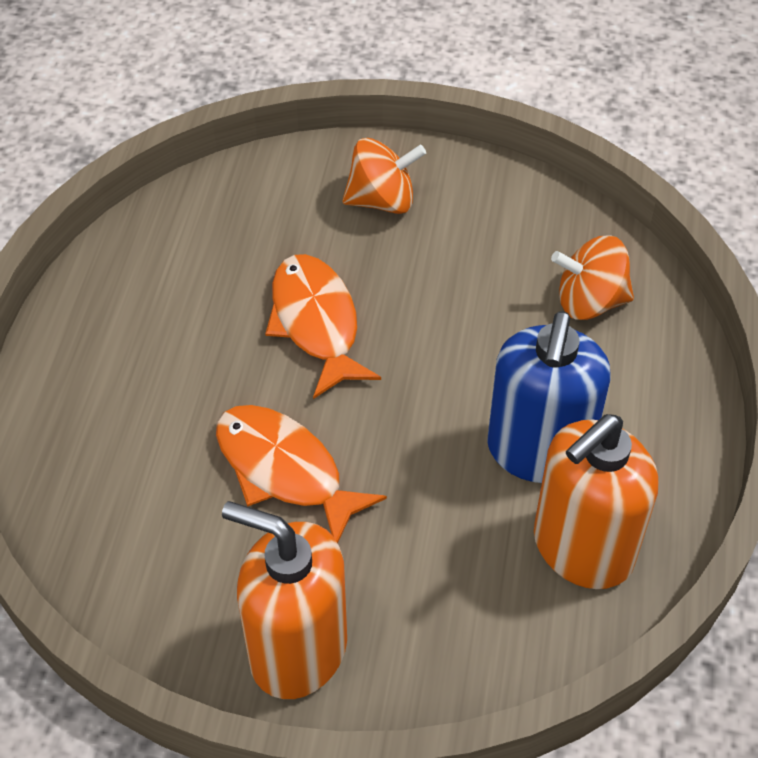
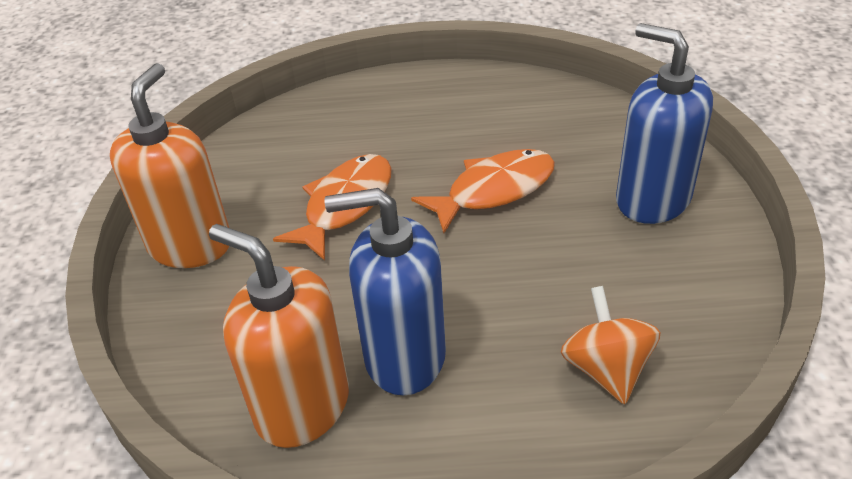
camera: 80 degrees right, 10 degrees down
orange spinning top [342,138,426,214] -> blue soap dispenser [616,23,713,224]

